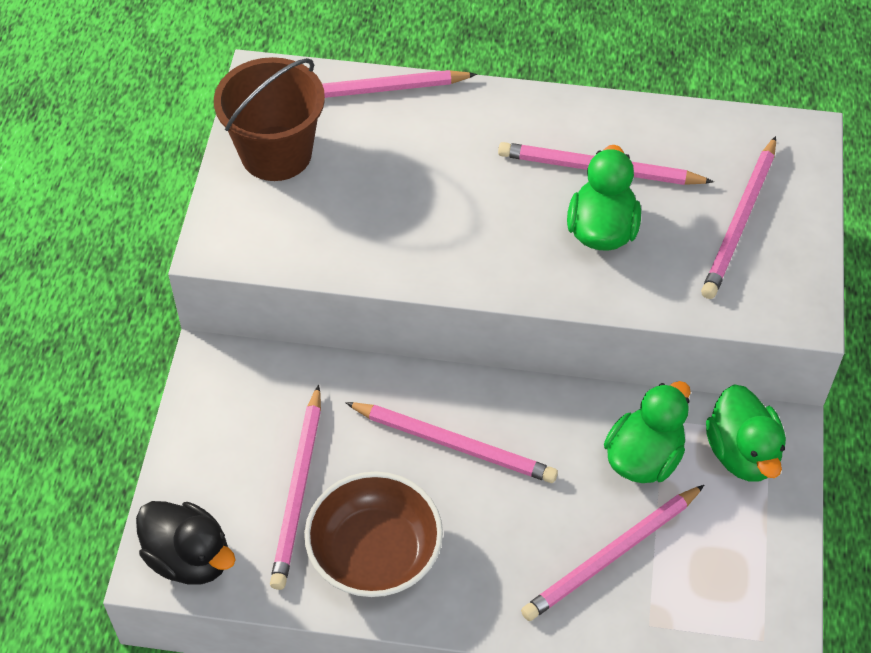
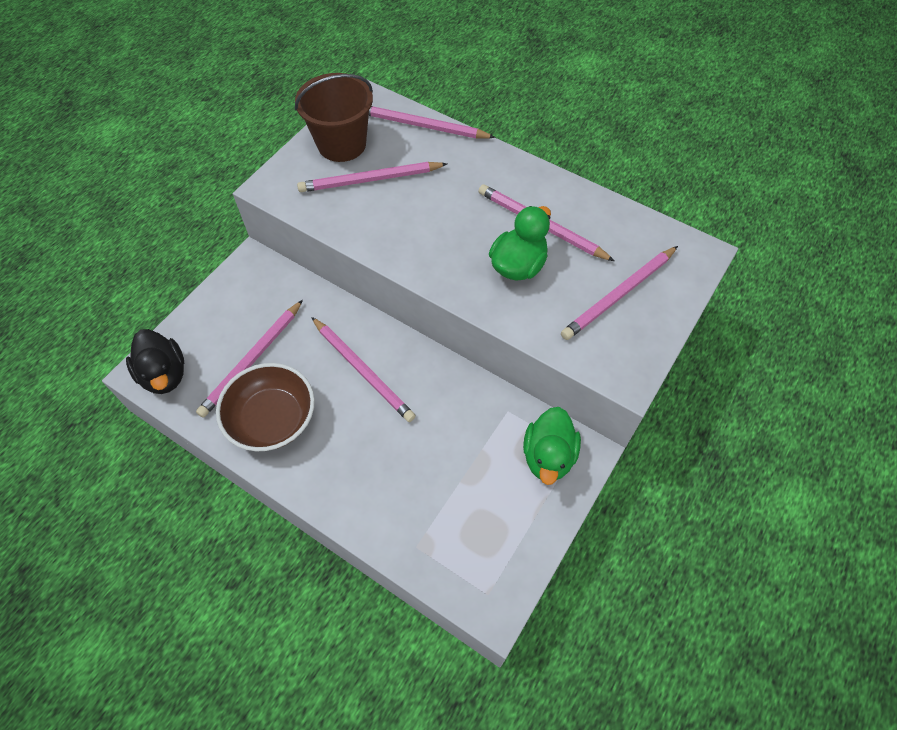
camera: 25 degrees right, 5 degrees up
pink pencil [521,485,704,621] -> pink pencil moved to [297,162,447,192]
green duck [604,381,691,483] -> none

